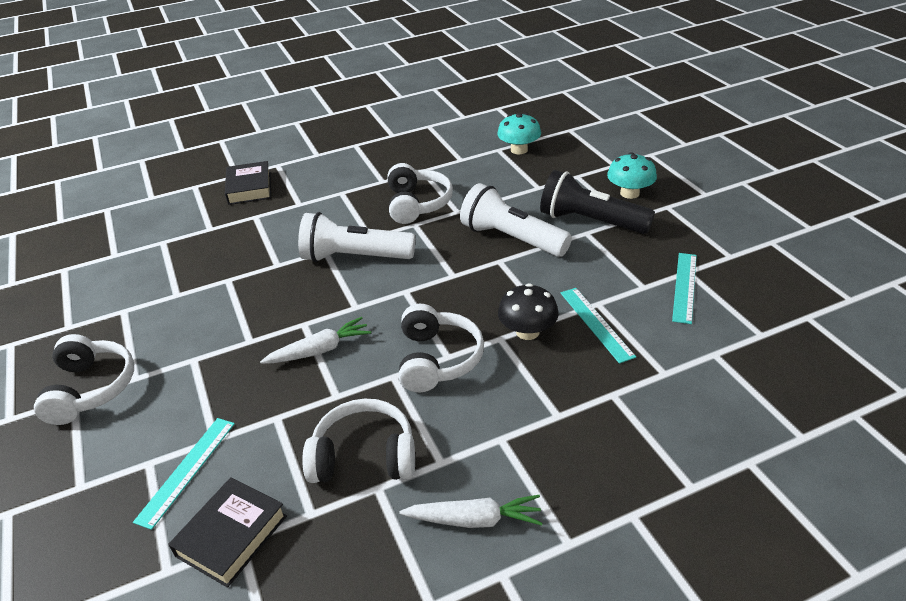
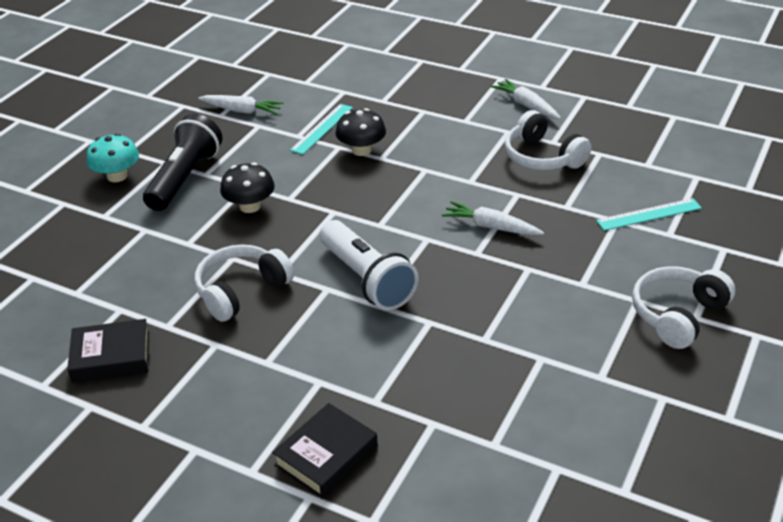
camera: 130 degrees left, 0 degrees up
black book [168,477,287,588] -> black book moved to [67,319,149,383]
white headphones [399,304,484,392] -> none
white flashlight [460,183,572,257] -> black mushroom [220,162,275,213]
turquoise mushroom [497,113,541,154] -> none
black flashlight [540,170,655,234] -> black flashlight turned 150 degrees counterclockwise [143,114,223,211]
turquoise ruler [672,253,697,324] -> white carrot [198,95,283,114]

